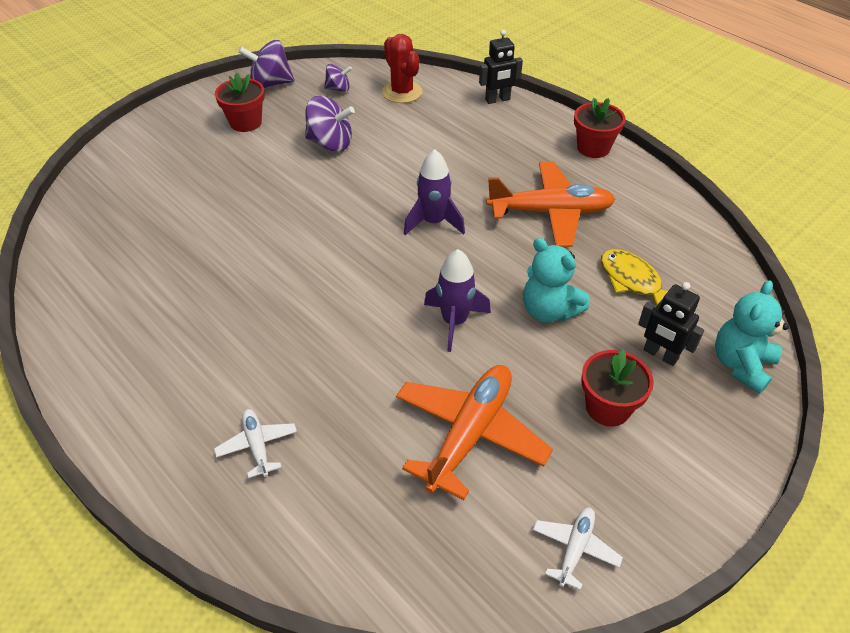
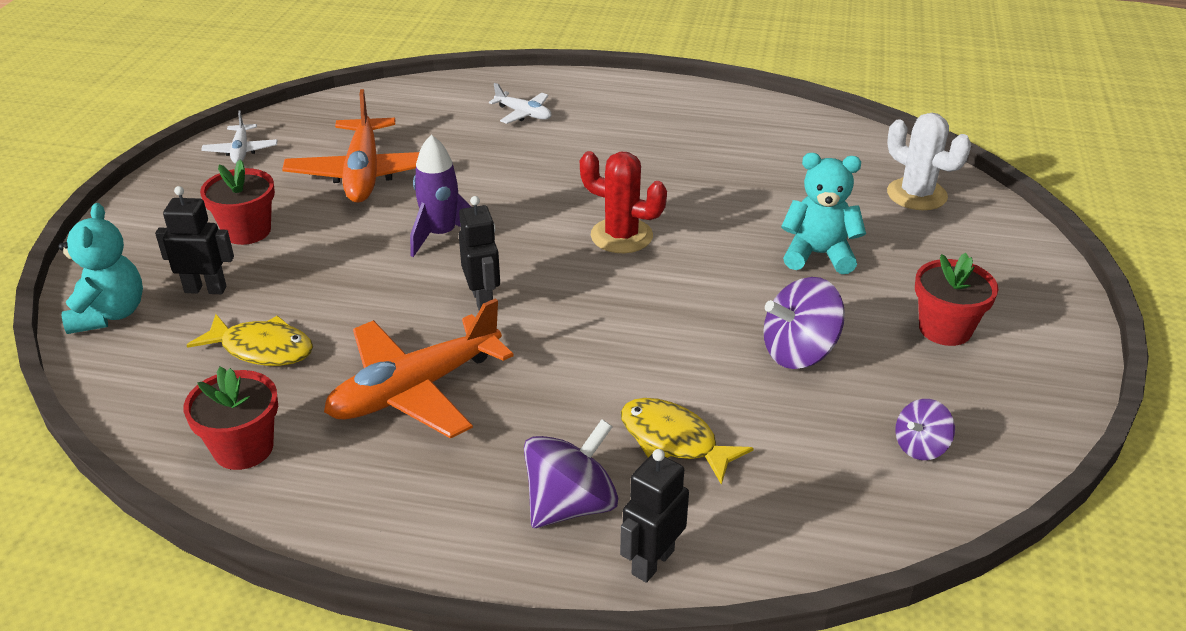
camera: 145 degrees right, 10 degrees down
purple spinning top [238,40,295,89] -> purple spinning top moved to [524,419,618,528]
red cactus [382,34,422,103] -> red cactus moved to [580,151,667,253]
purple rocket [404,149,465,235] -> none
turquoise teddy bear [523,238,589,322] -> turquoise teddy bear moved to [781,153,866,274]
red flower pot [574,98,626,158] -> red flower pot moved to [184,367,278,470]
none -> black robot [459,196,500,310]
none -> yellow fish [621,398,754,485]
none -> white cactus [887,113,971,210]

